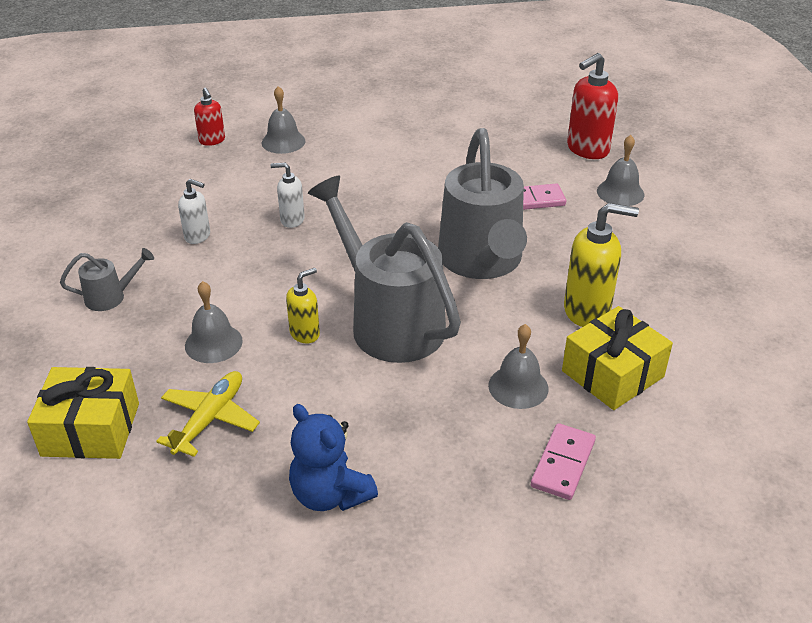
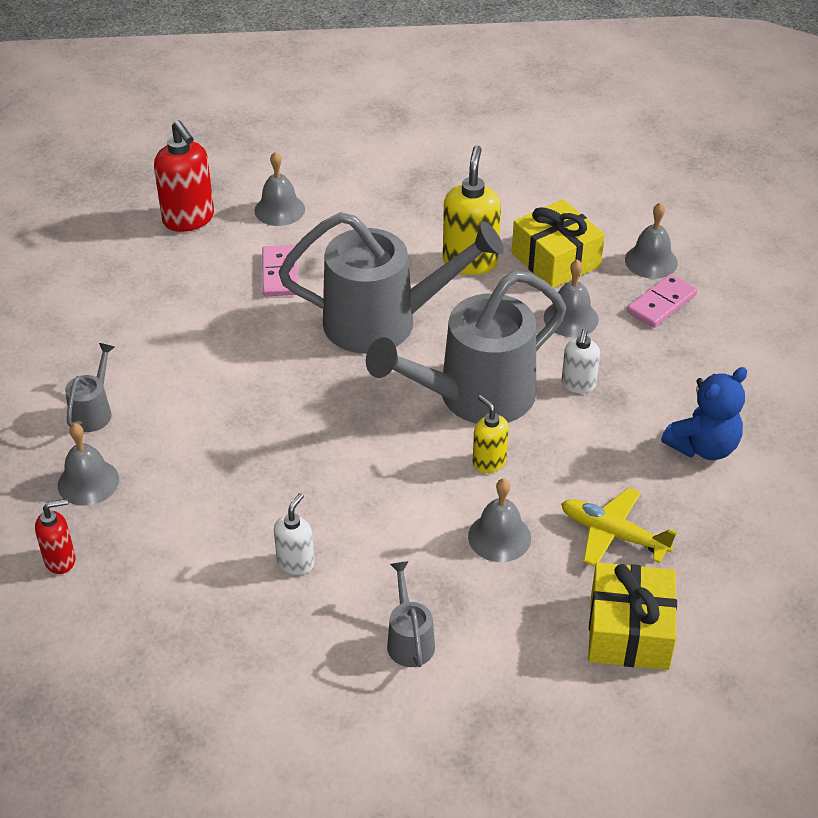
camera: 85 degrees left, 5 degrees up
white soap dispenser [270,163,305,228] -> white soap dispenser moved to [561,329,600,393]
pink domino [531,423,596,500] -> pink domino turned 75 degrees counterclockwise [627,274,697,328]
none -> grey watering can [65,343,114,432]
none -> grey bell [625,203,678,279]

